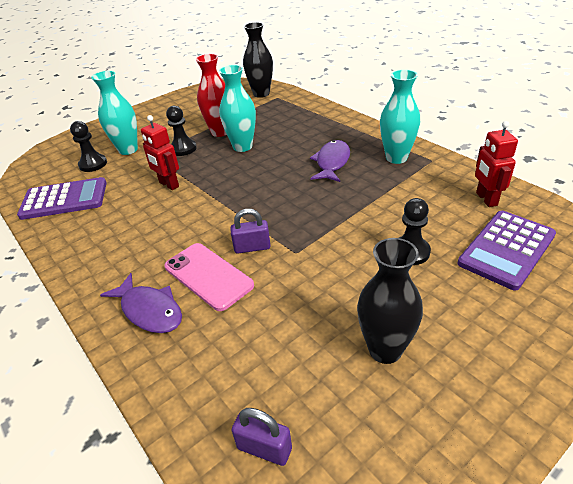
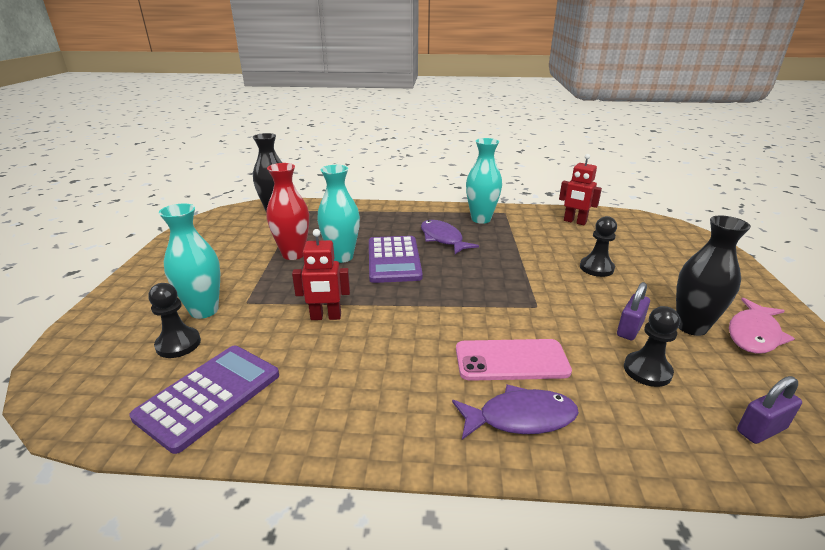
camera: 50 degrees left, 10 degrees down
black pawn [166,106,197,156] -> black pawn moved to [624,306,680,387]
purple padlock [230,209,271,254] -> purple padlock moved to [617,282,650,340]
purple calculator [458,211,556,291] -> purple calculator moved to [369,236,423,283]
none -> pink fish [729,298,795,354]

